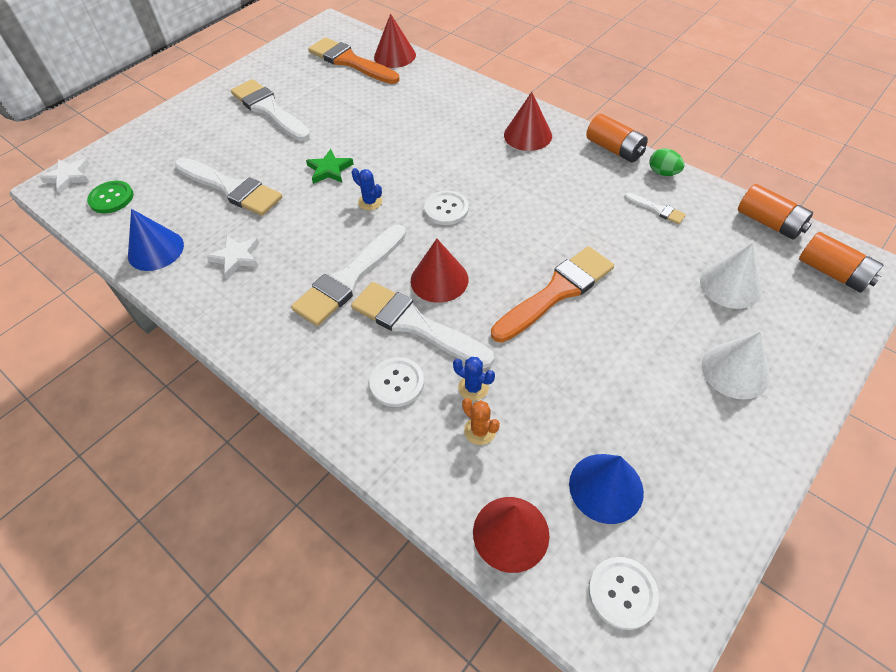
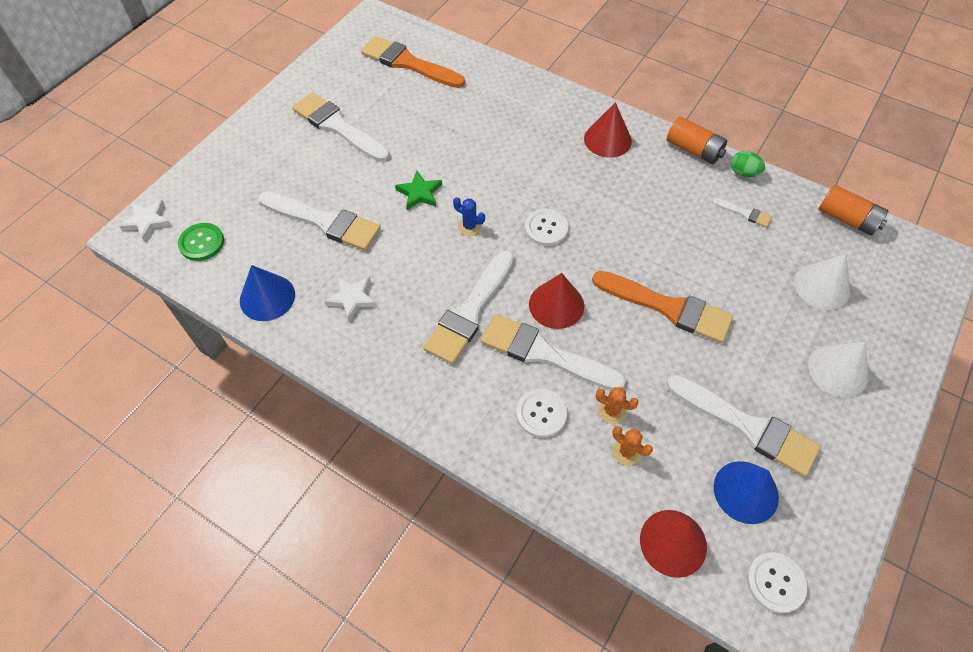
camera: 10 degrees left, 5 degrees up
red cone [374,13,416,68] -> none
blue cactus [453,357,495,401] -> orange cactus [596,387,639,424]
orange brush [491,246,614,343] -> orange brush turned 75 degrees clockwise [592,271,733,343]
orange battery [799,232,884,293] -> none
none -> white brush [666,375,821,477]

